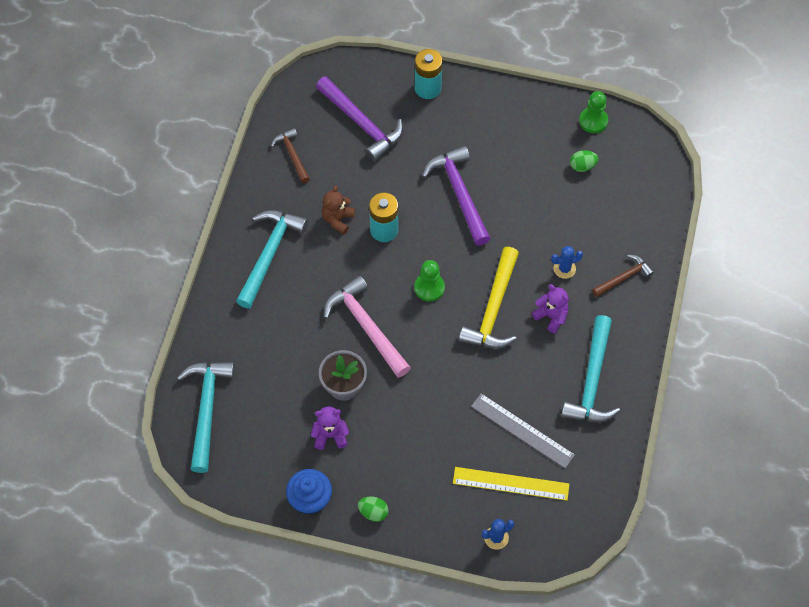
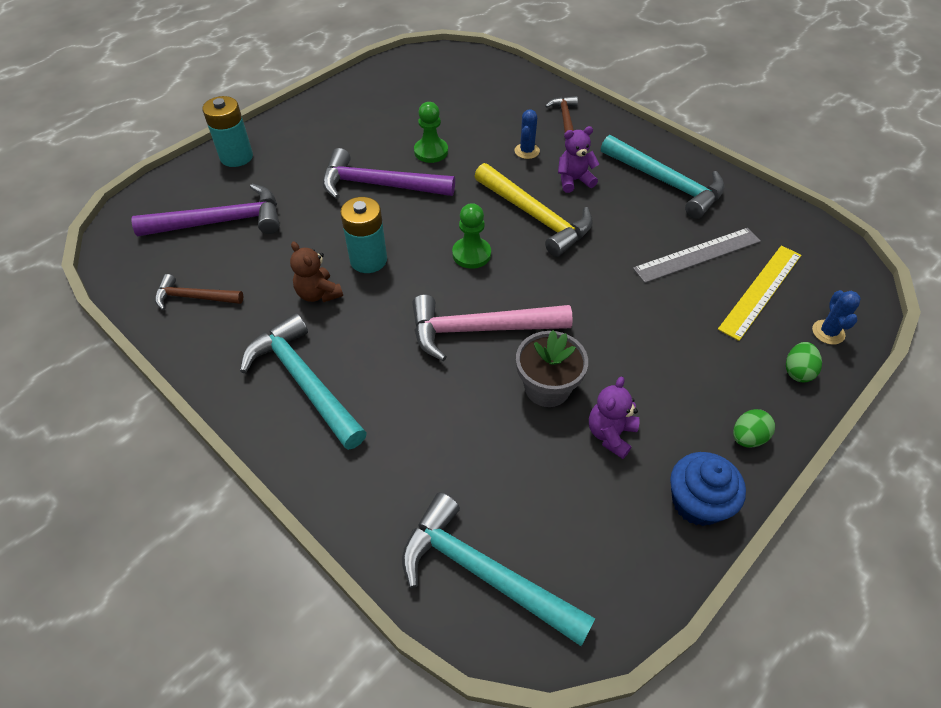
camera: 60 degrees left, 10 degrees down
green egg [570,150,598,172] -> green egg moved to [786,342,822,382]
green pawn [579,91,608,133] -> green pawn moved to [414,102,448,163]

